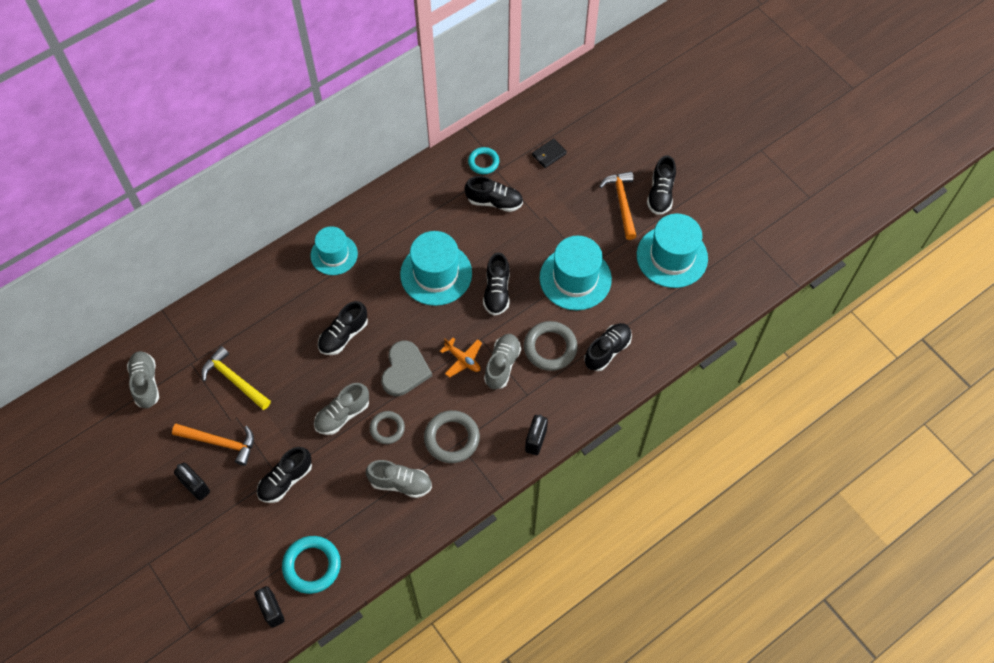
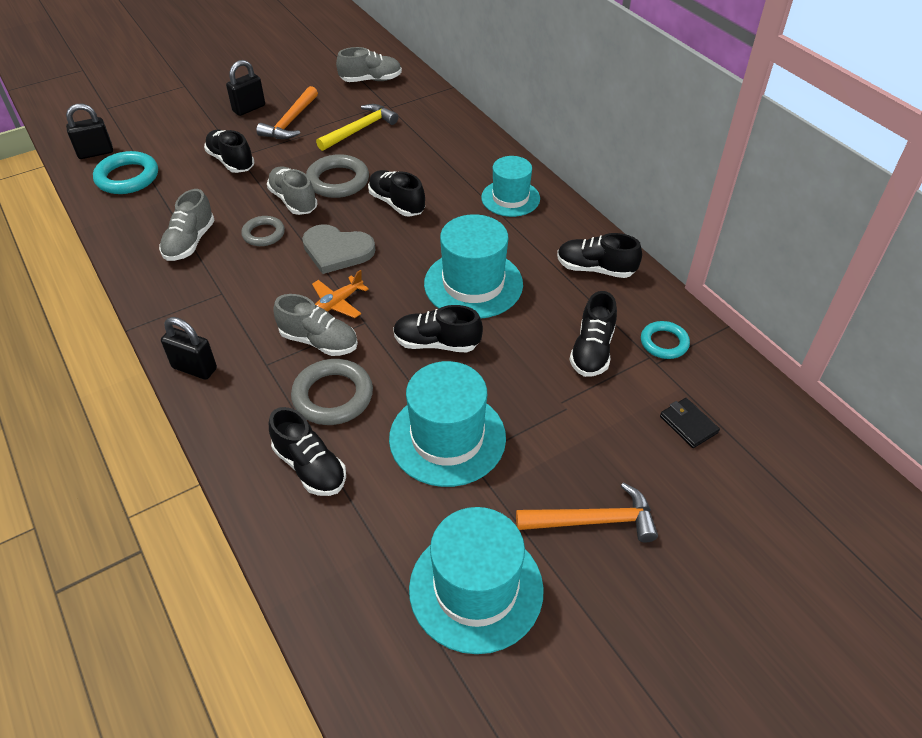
camera: 95 degrees right, 15 degrees down
grey ring [424,410,480,463] -> grey ring moved to [306,154,369,198]
black shoe [647,155,676,215] -> black shoe moved to [557,233,642,278]

